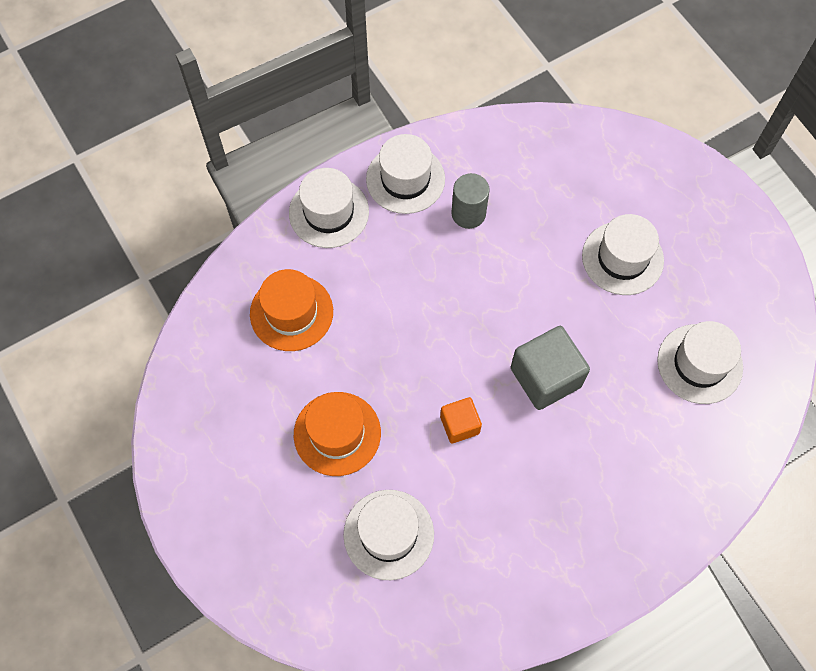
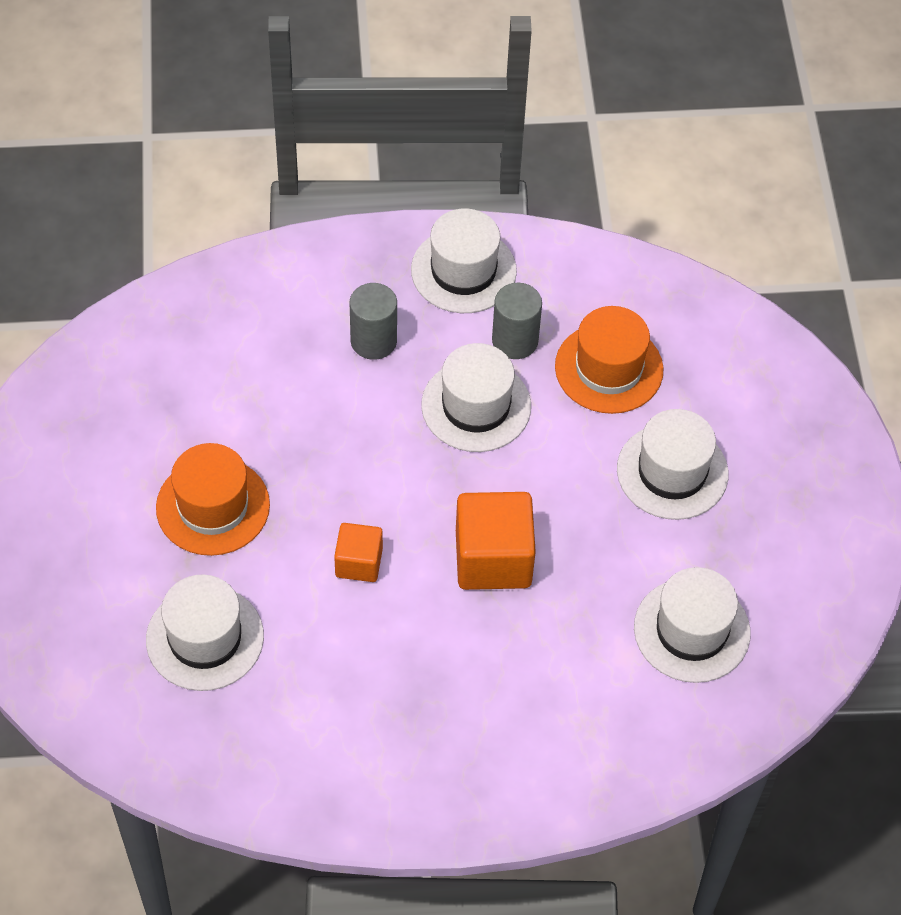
camera: 25 degrees right, 10 degrees down
orange hat [250,269,333,351] -> orange hat moved to [555,306,663,414]
white hat [289,168,369,248] -> white hat moved to [421,343,531,452]
grey cube [511,326,590,410] -> orange cube [456,492,536,590]
none -> grey cylinder [350,283,397,360]

